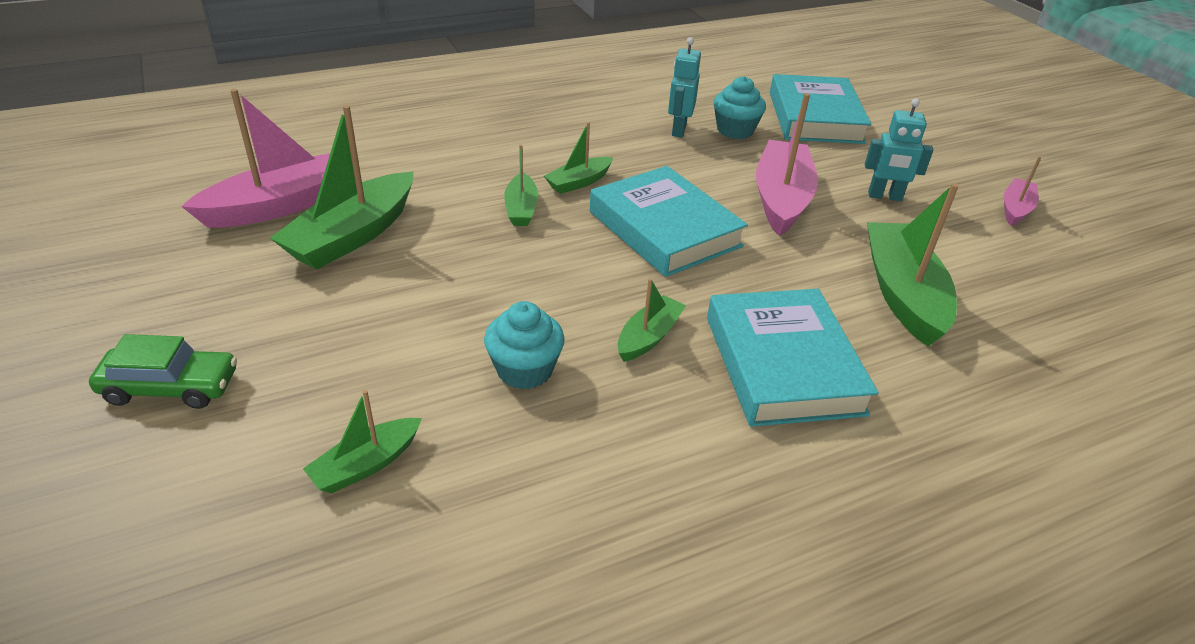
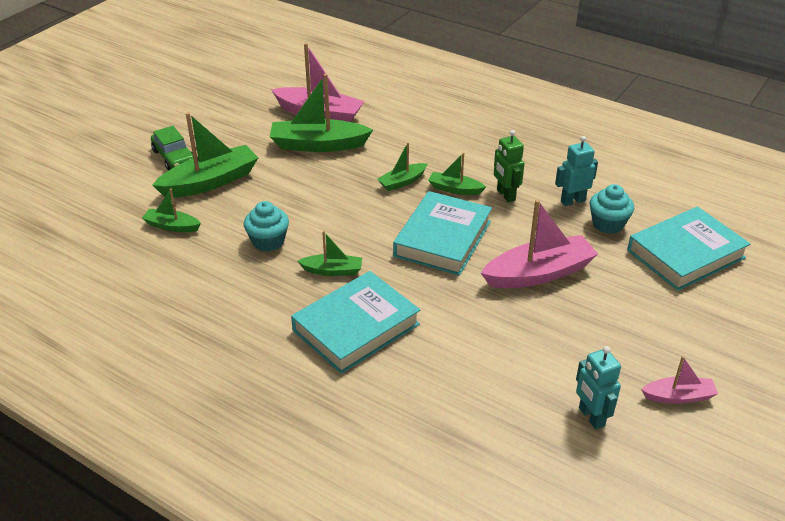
camera: 60 degrees right, 0 degrees up
turquoise robot [865,98,933,201] -> turquoise robot moved to [576,346,621,429]
green boat [867,183,959,346] -> green boat moved to [152,112,258,198]
none -> green robot [494,130,524,202]

